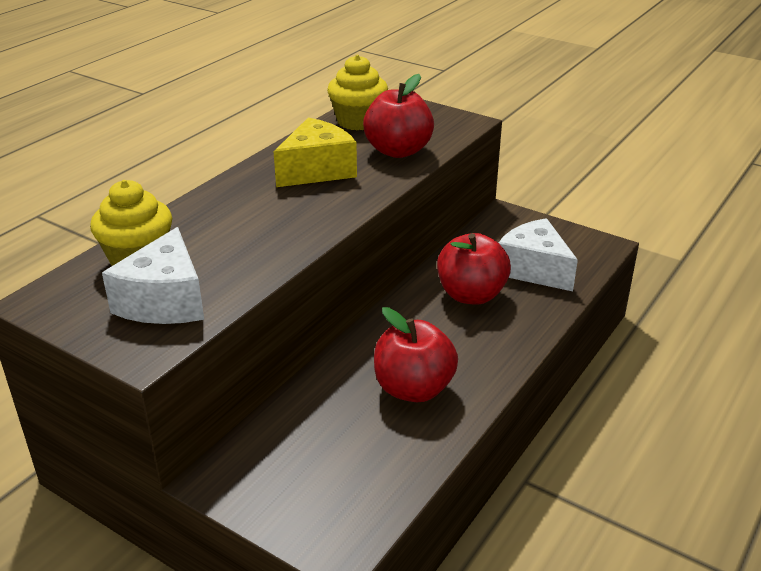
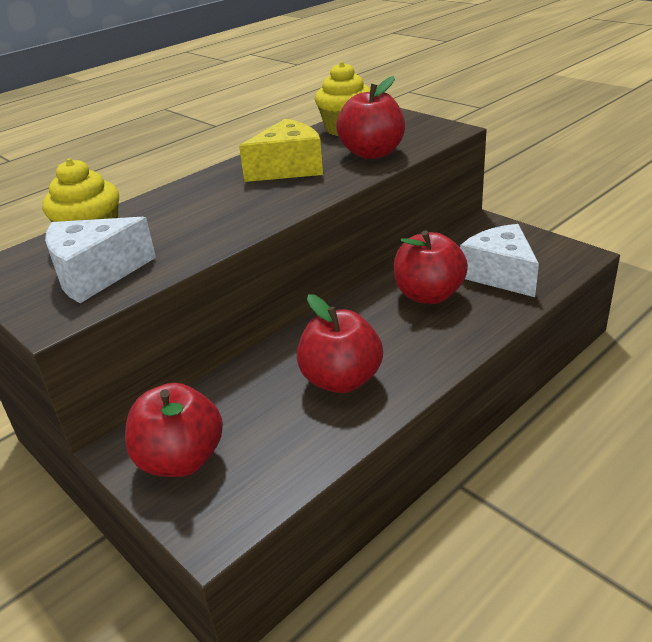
camera: 15 degrees right, 0 degrees up
white cheese [102,227,204,324] -> white cheese turned 45 degrees clockwise [45,217,156,303]
none -> red apple [125,383,223,477]

